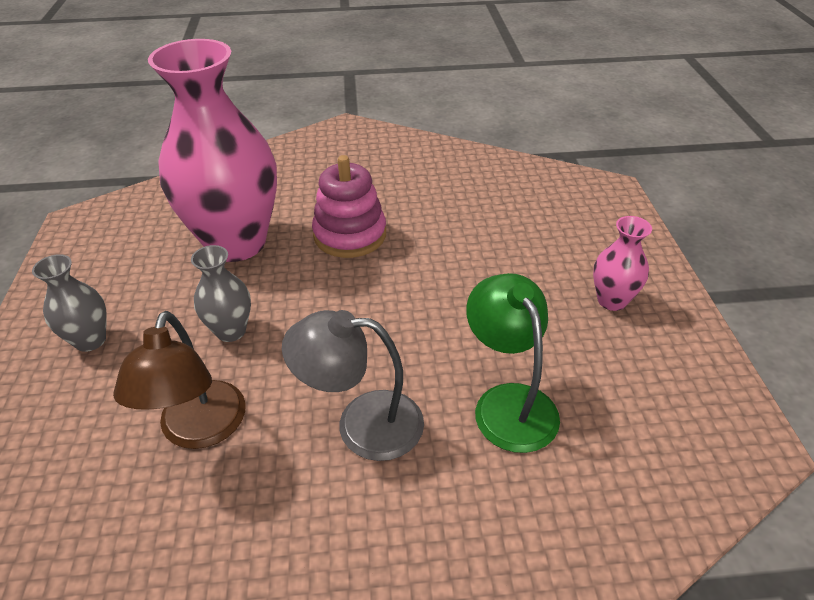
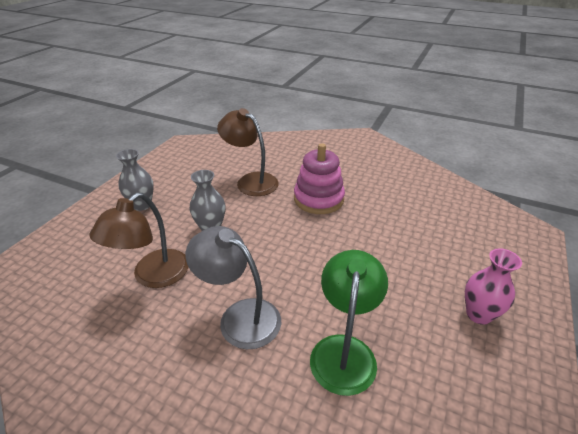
camera: 30 degrees right, 5 degrees down
pink vase [148,39,277,262] -> brown lamp [217,108,279,196]

